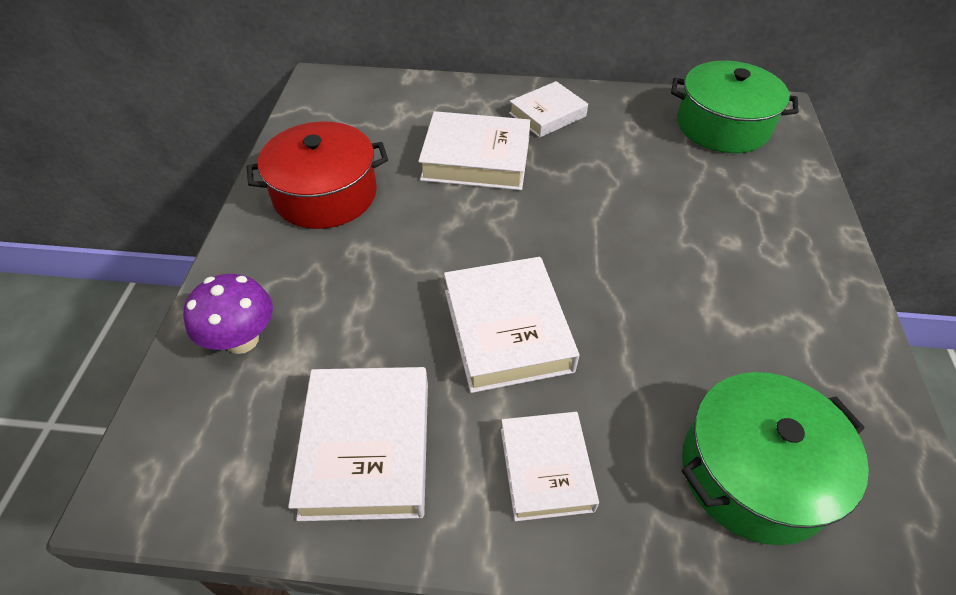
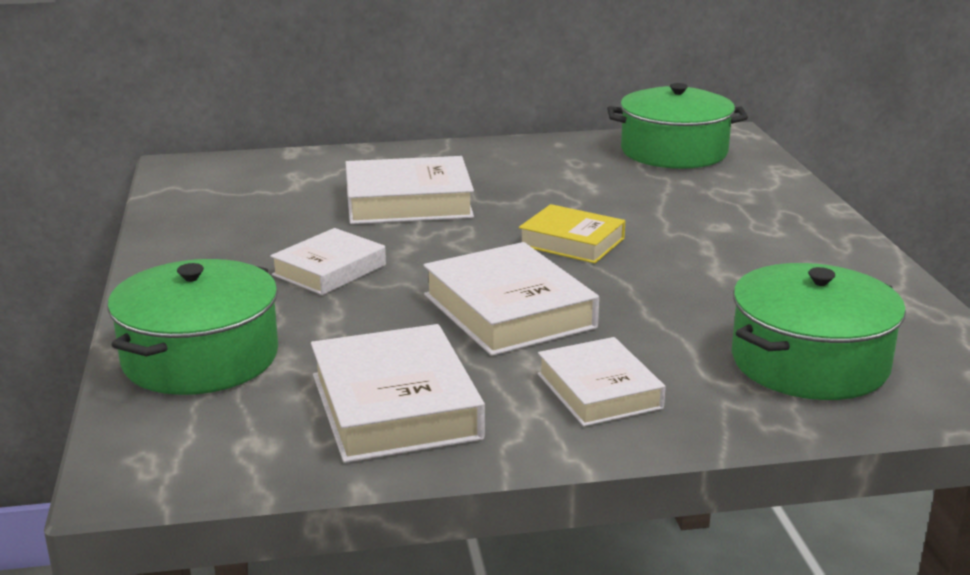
camera: 15 degrees left, 25 degrees down
purple mushroom [183,274,273,354] -> green pot [107,259,278,395]
red pot [247,122,388,229] -> none
white book [509,81,588,138] -> white book moved to [270,228,386,295]
none -> yellow book [519,204,625,263]

